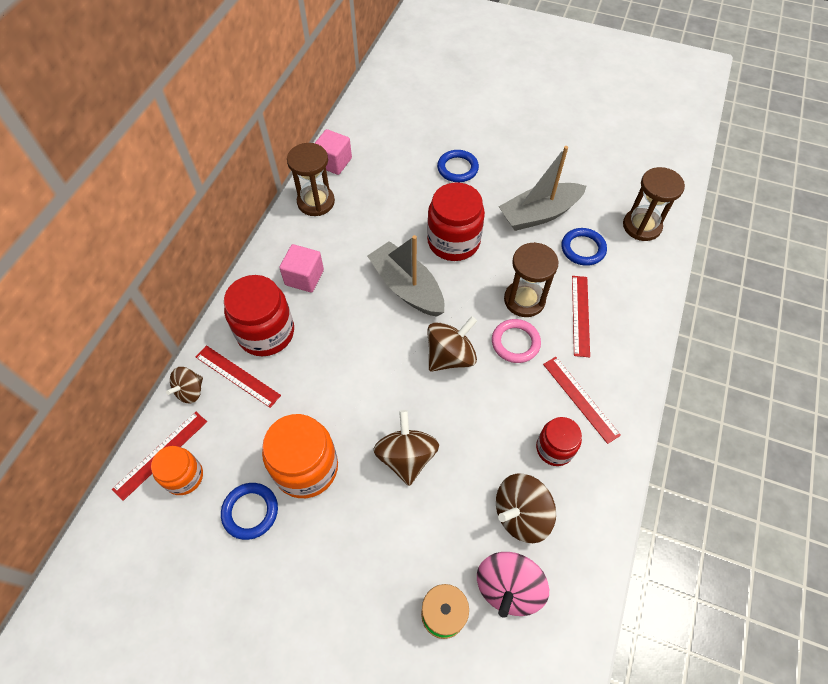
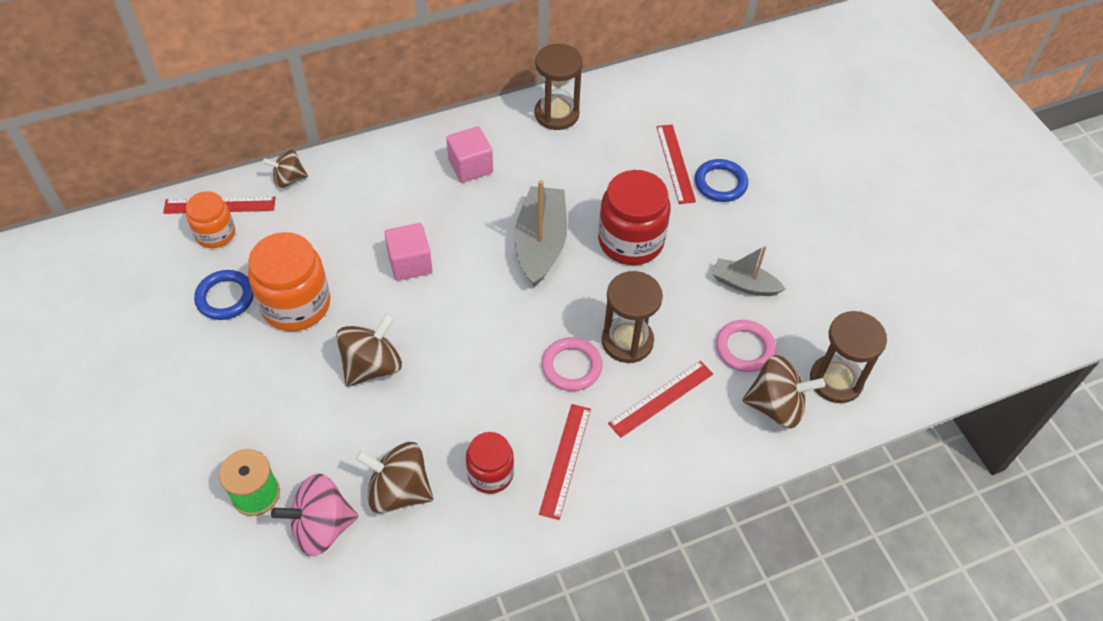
camera: 45 degrees right, 5 degrees down
red ruler [196,345,281,408] -> red ruler moved to [656,124,696,204]
red jar [224,275,294,356] -> none
pink cube [315,129,352,175] -> pink cube moved to [384,223,432,281]
brown spinning top [427,316,477,372] -> brown spinning top moved to [742,355,825,428]
grey boat [499,146,587,231] -> grey boat [712,246,785,296], size x0.59
blue ring [562,228,607,266] -> pink ring [716,320,776,372]

